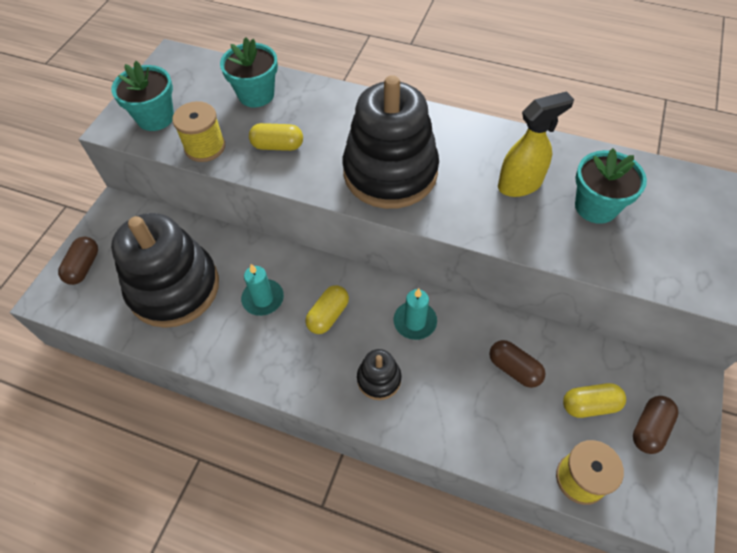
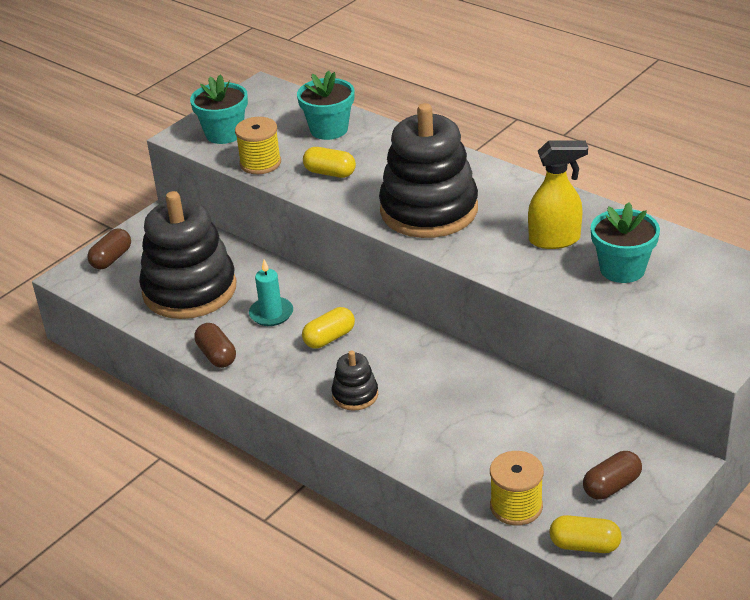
camera: 20 degrees right, 20 degrees down
turquoise candle [393,288,437,340] -> none
brown capsule [489,340,546,388] -> brown capsule moved to [194,323,236,368]
yellow capsule [563,383,626,418] -> yellow capsule moved to [549,515,622,553]

